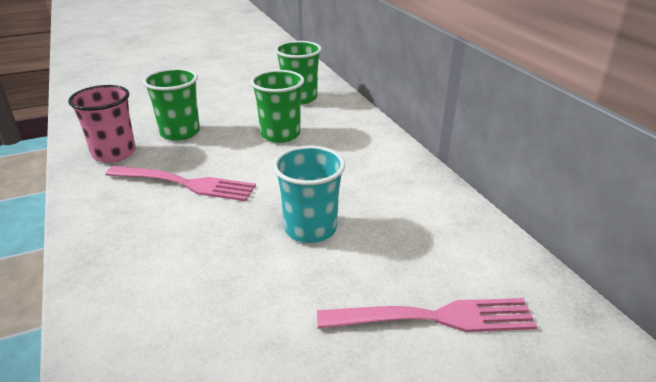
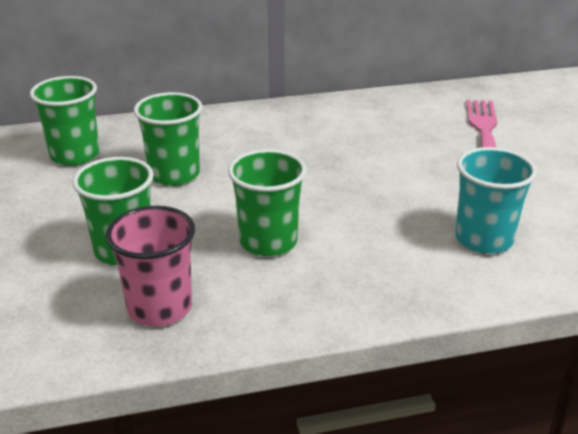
camera: 80 degrees left, 0 degrees up
pink fork [106,166,256,201] -> green cup [228,149,306,256]
turquoise cup [273,146,345,243] -> turquoise cup moved to [455,147,537,254]

